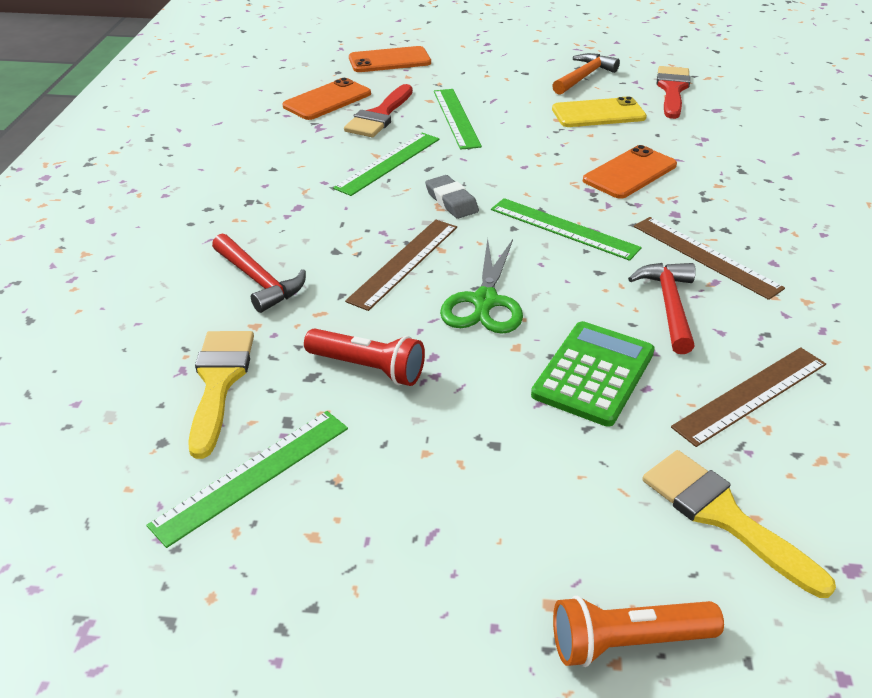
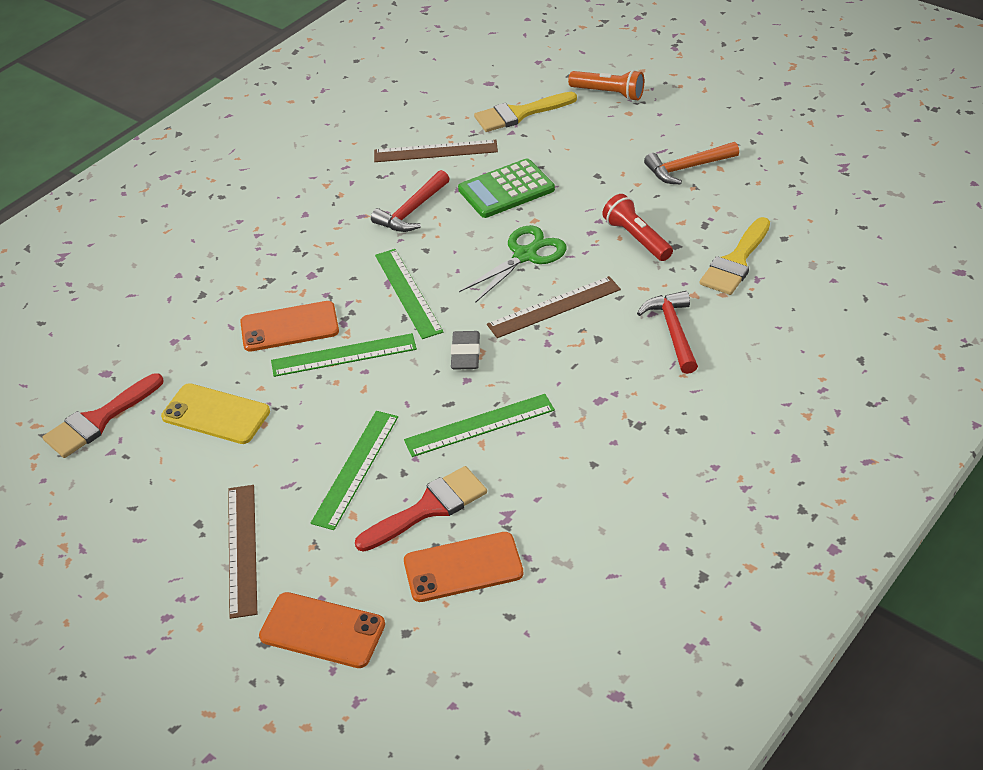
camera: 145 degrees left, 5 degrees up
green ruler [146,411,348,548] -> green ruler moved to [271,333,417,377]
orange hammer [552,53,620,95] -> orange hammer moved to [644,142,739,185]
brown ruler [634,217,785,300] -> brown ruler moved to [228,485,257,619]
yellow brush [642,450,836,598] -> yellow brush turned 75 degrees clockwise [474,92,577,132]

